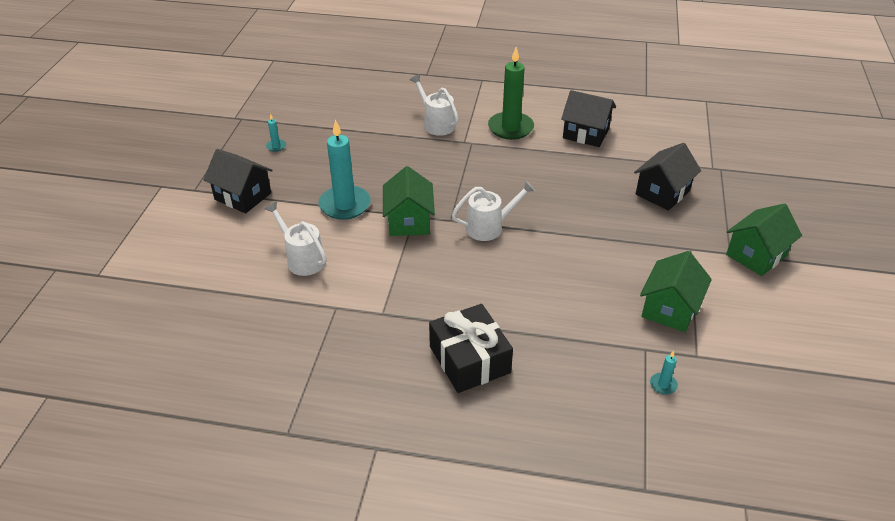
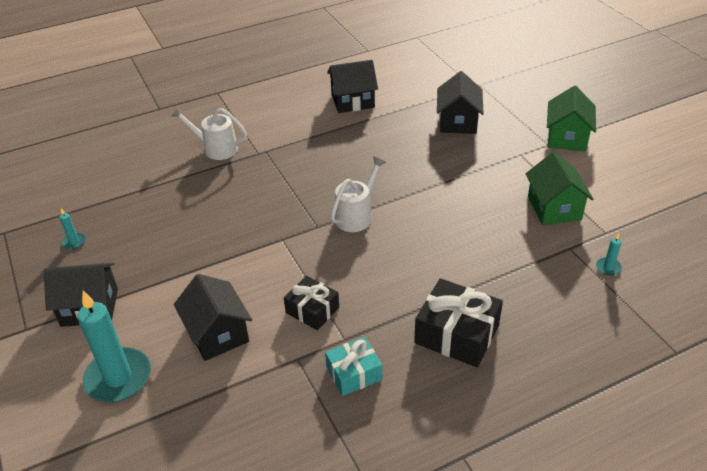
camera: 35 degrees left, 0 degrees up
white watering can [265,201,327,276] -> black house [174,274,252,361]
turquoise candle [318,120,371,220] -> turquoise candle moved to [77,291,151,402]
green house [383,166,435,236] -> none
green candle [488,47,534,140] -> none
none -> black gift [284,276,339,330]
none -> turquoise gift [325,337,382,396]

